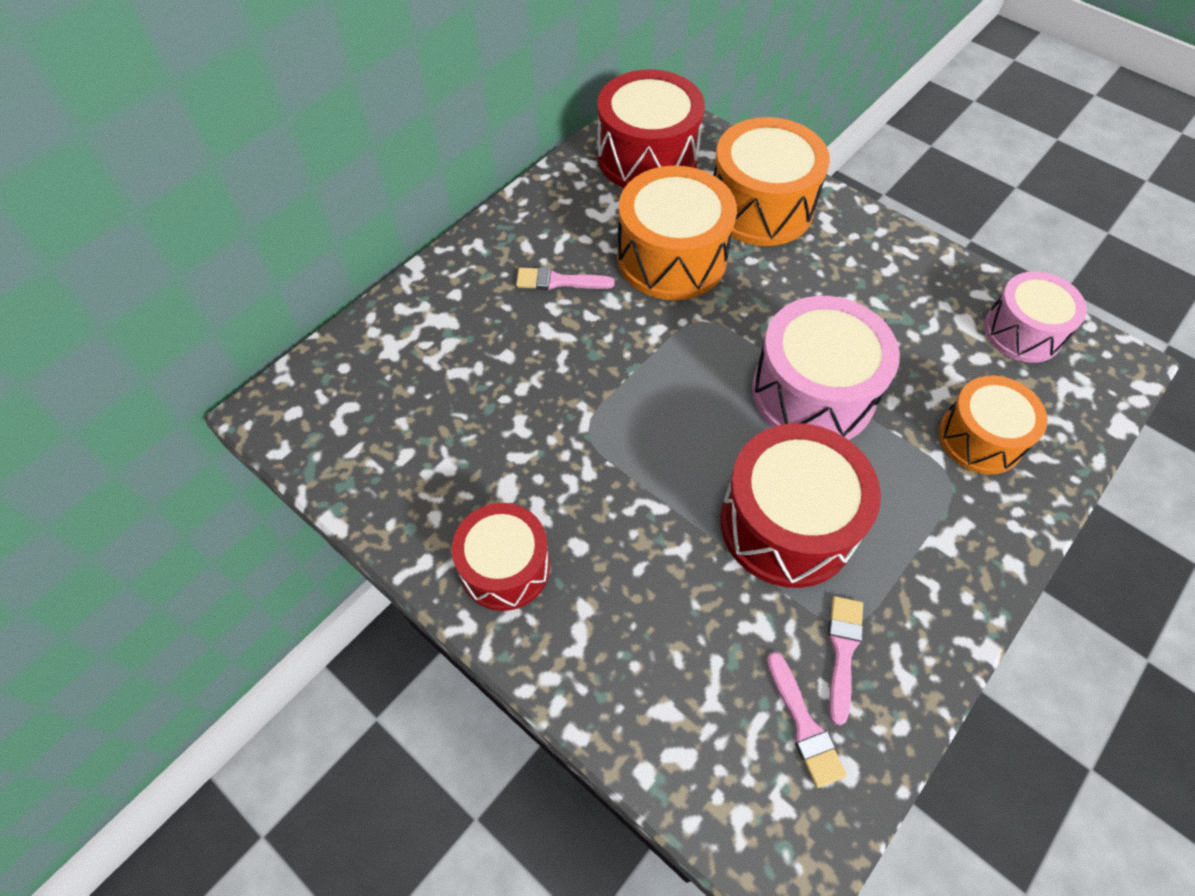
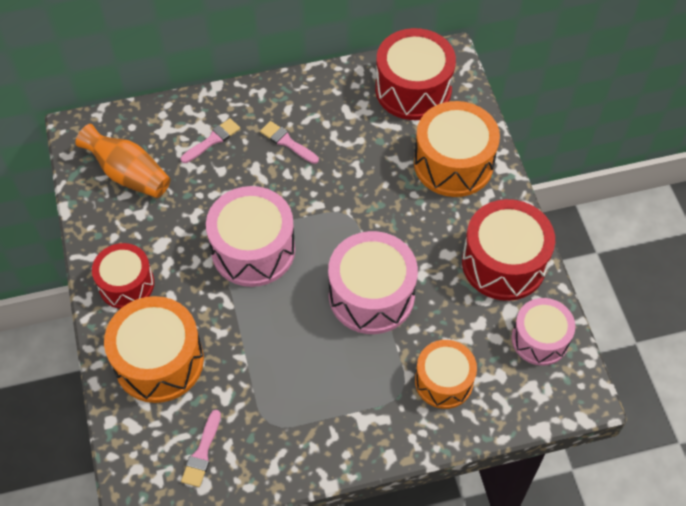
camera: 35 degrees right, 0 degrees up
orange drum [617,165,737,300] -> orange drum moved to [104,296,204,403]
red drum [720,423,881,588] -> red drum moved to [462,199,555,301]
pink brush [828,596,863,725] -> pink brush moved to [181,118,240,163]
none -> orange vase [75,124,170,198]
none -> pink drum [206,186,295,287]

